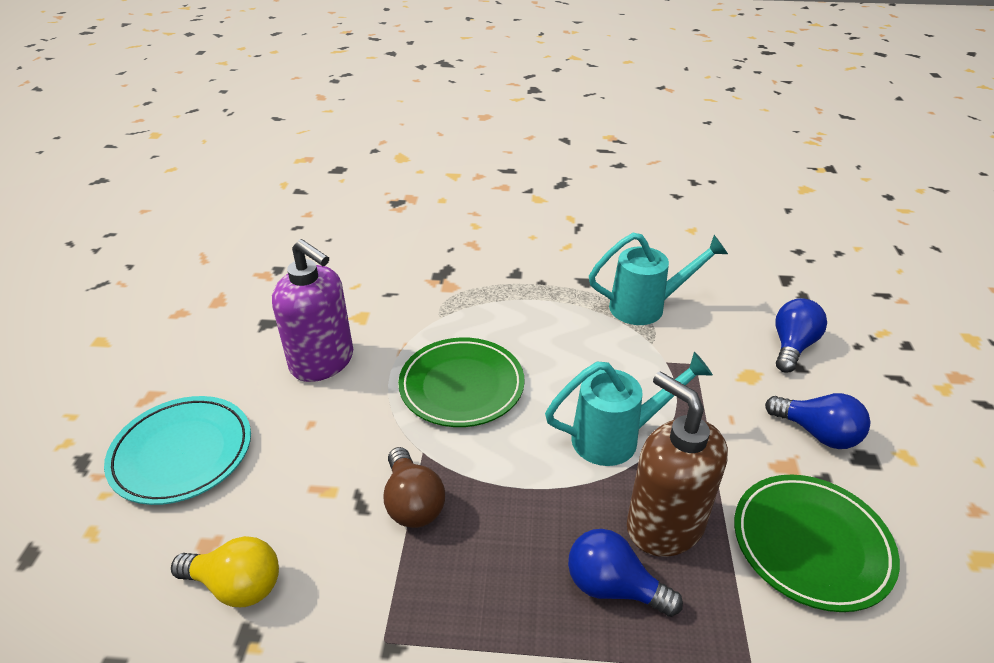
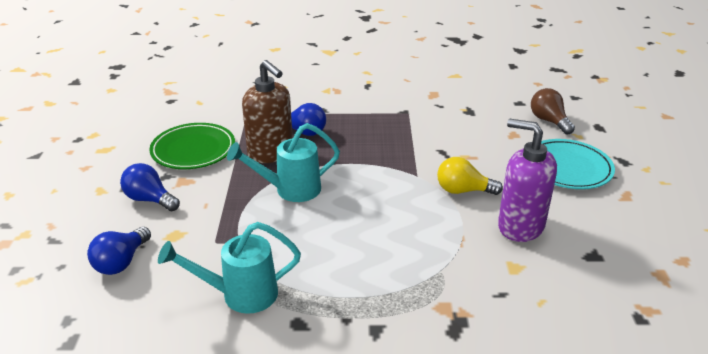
camera: 175 degrees right, 5 degrees down
yellow light bulb [171,536,279,607] -> yellow light bulb moved to [437,157,503,195]
brown light bulb [383,447,445,528] -> brown light bulb moved to [531,88,575,135]
green plate [398,338,524,427] -> none

